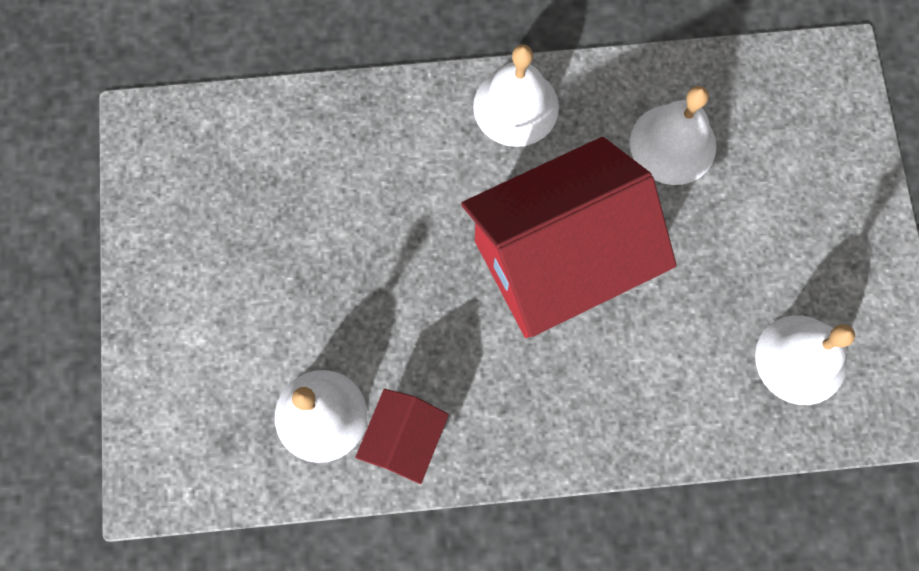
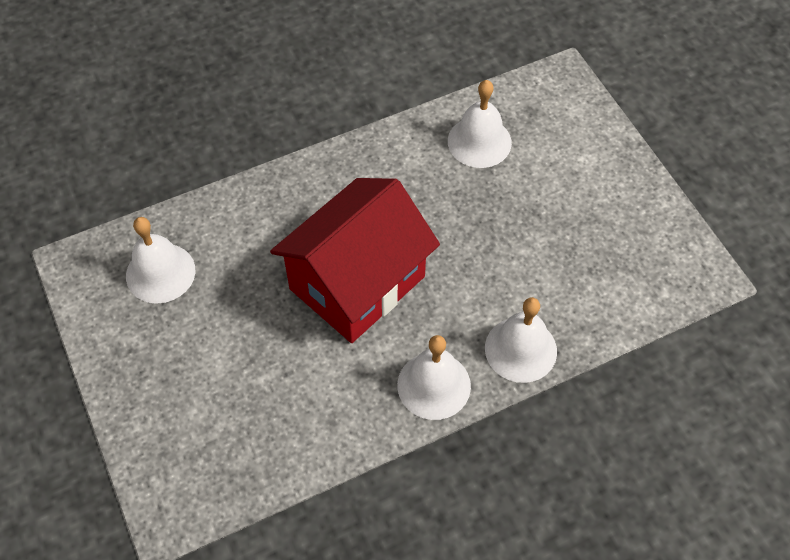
camera: 160 degrees right, 15 degrees down
red house [355,389,449,484] -> none
white bell [630,86,716,185] -> white bell moved to [485,297,557,383]

